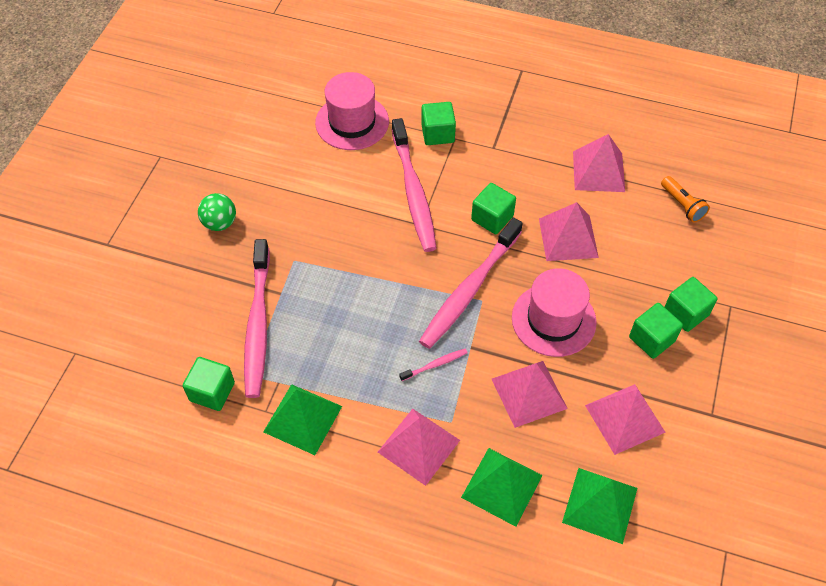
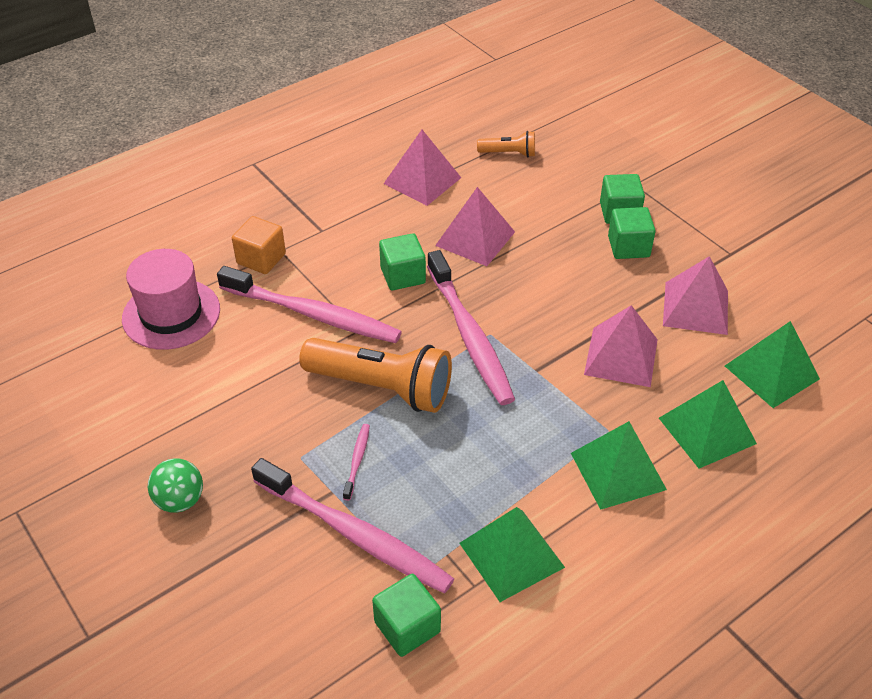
camera: 55 degrees left, 10 degrees down
pink pyramid [378,409,460,486] -> green pyramid [571,421,667,510]
pink toothbrush [399,349,467,381] -> pink toothbrush moved to [343,424,370,501]
green cube [421,102,456,145] -> orange cube [232,216,286,274]
pink hat [512,268,597,357] -> none
none -> orange flashlight [299,338,452,413]

